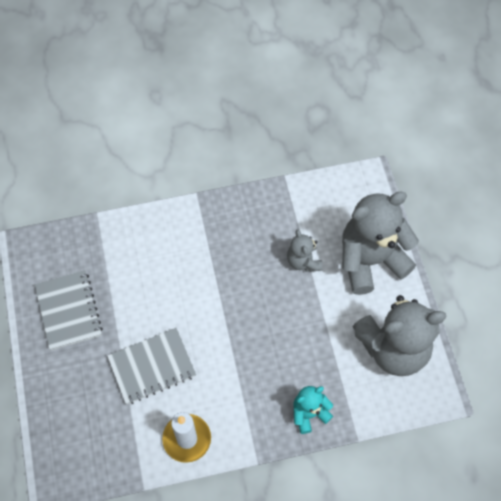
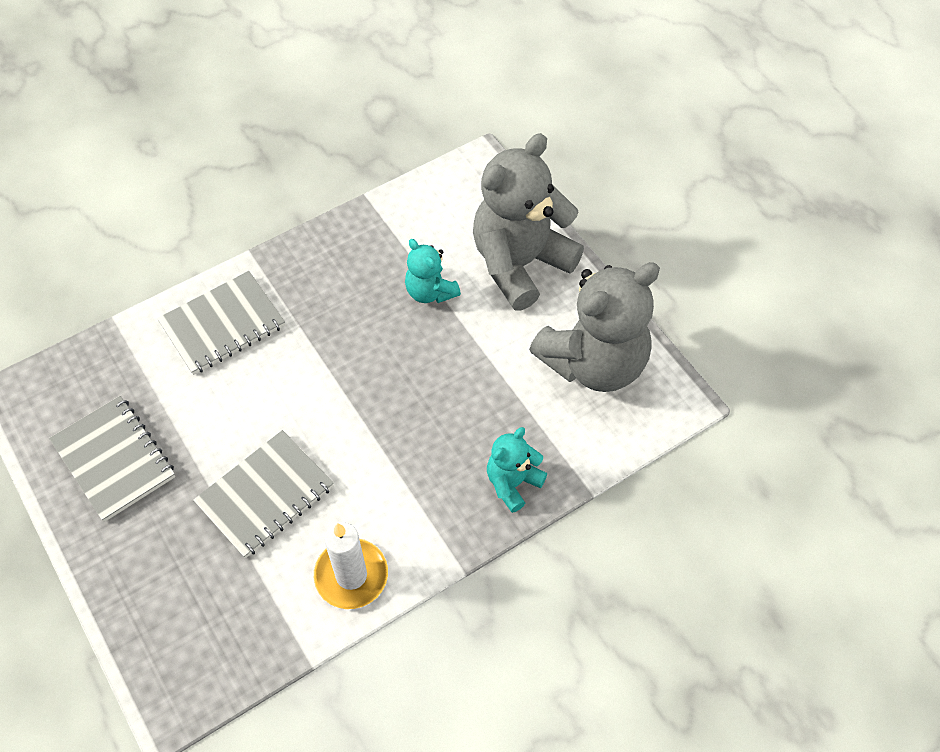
camera: 20 degrees left, 5 degrees down
grey teddy bear [287,229,323,272] -> turquoise teddy bear [405,239,461,303]
none -> grey notebook [157,271,285,375]

